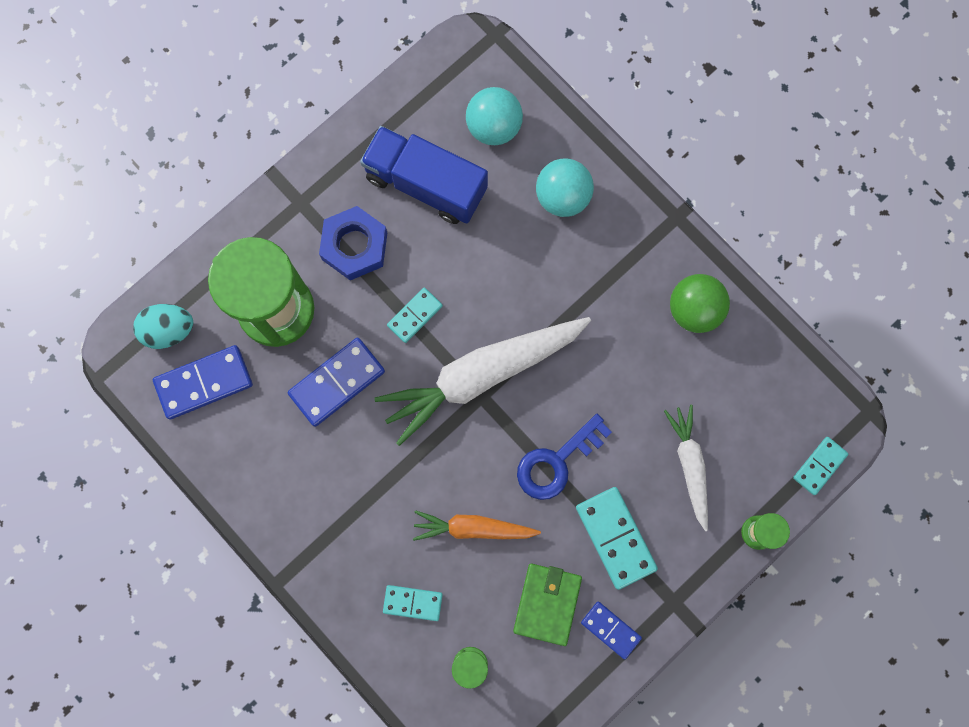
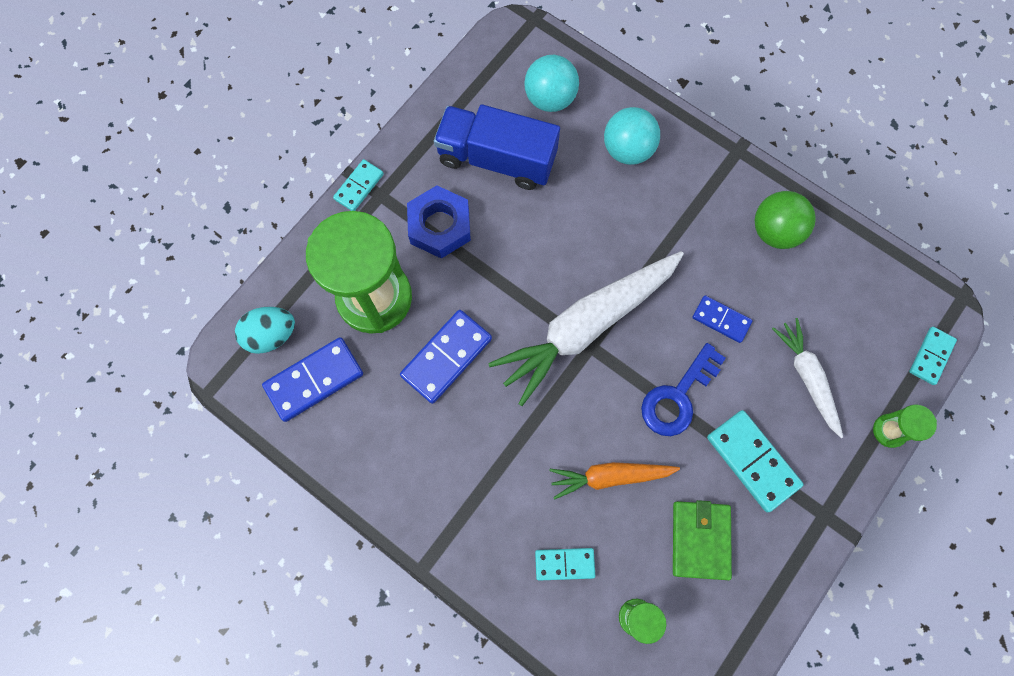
camera: 10 degrees left, 5 degrees down
turquoise domino [387,288,443,343] -> turquoise domino moved to [333,159,384,211]
blue domino [581,602,642,660] -> blue domino moved to [692,295,753,343]

